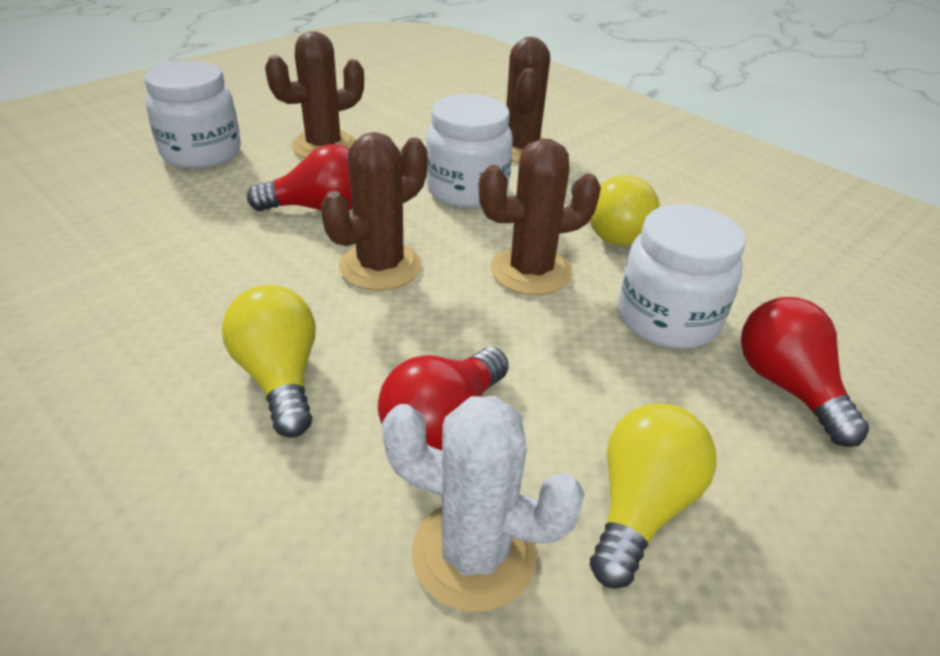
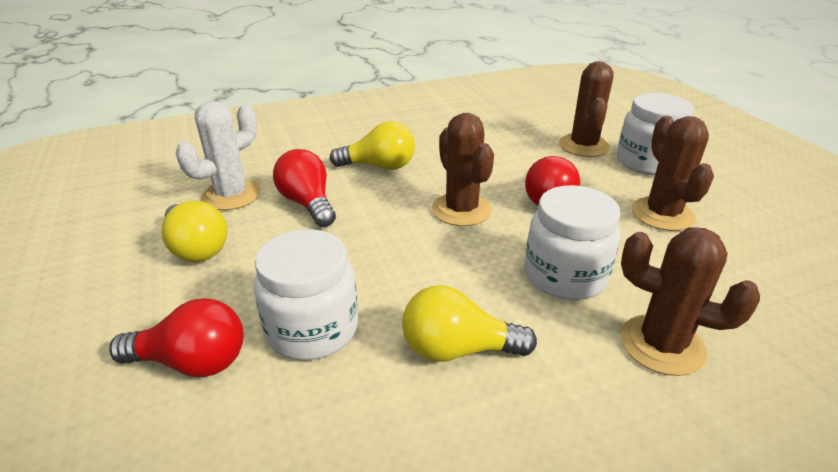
camera: 115 degrees right, 5 degrees down
brown cactus [479,139,601,295] -> brown cactus moved to [559,61,614,157]

